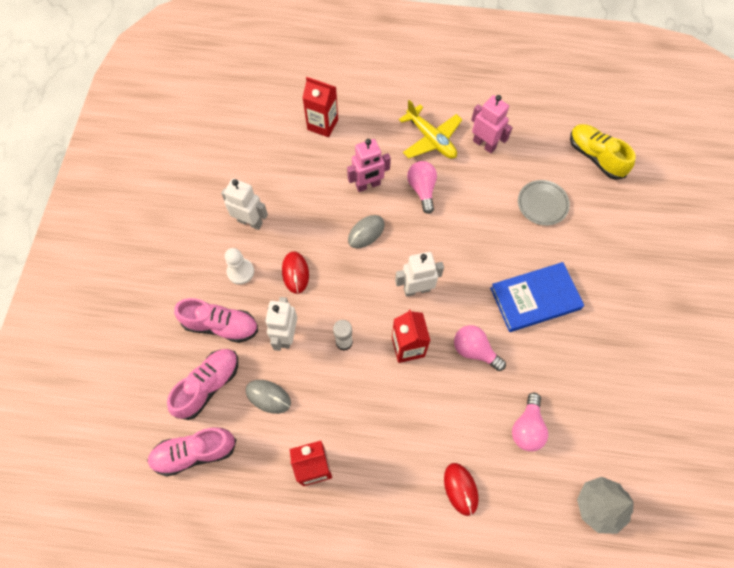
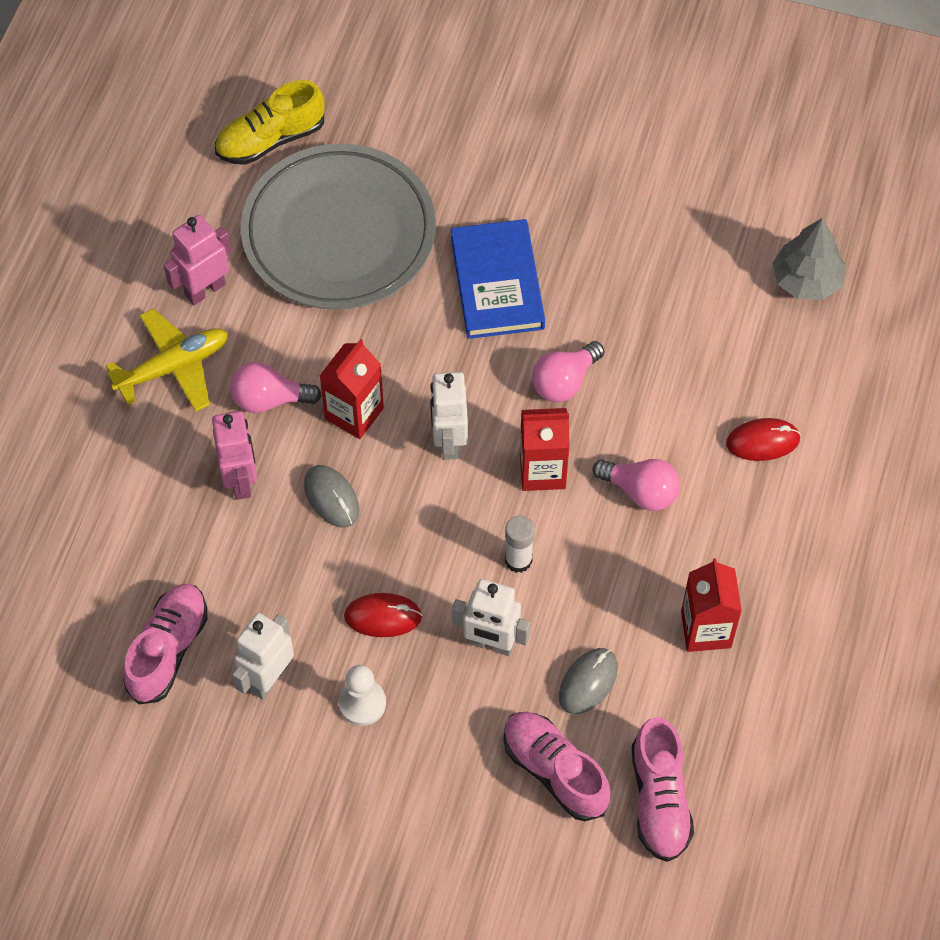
camera: 80 degrees left, 5 degrees down
pink shoe [174,298,258,343] -> pink shoe moved to [123,584,208,704]
red carton [302,77,338,137] -> red carton moved to [320,339,384,439]
pink light bulb [512,393,548,452] -> pink light bulb moved to [592,459,680,511]
grey plate [518,180,570,226] -> grey plate [241,144,436,310], size x2.30

